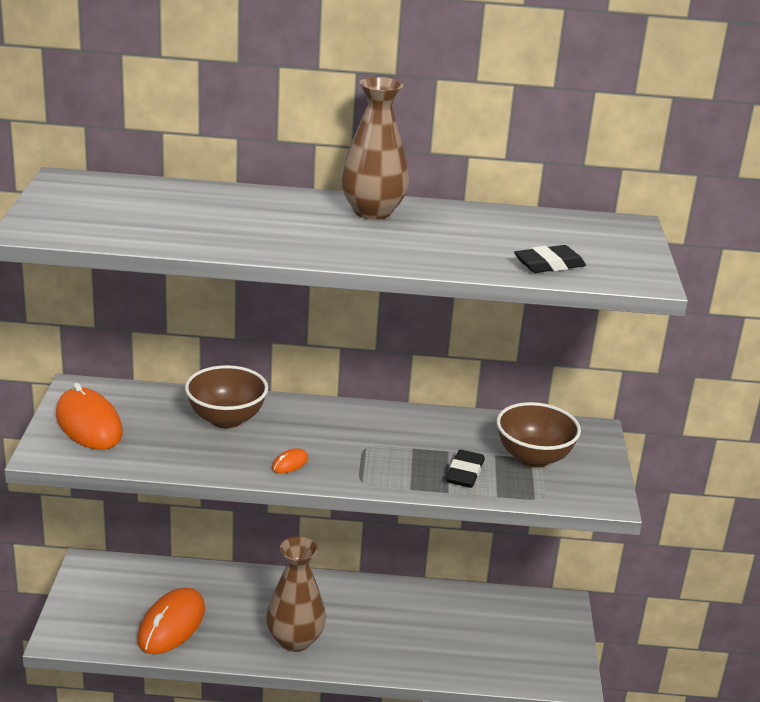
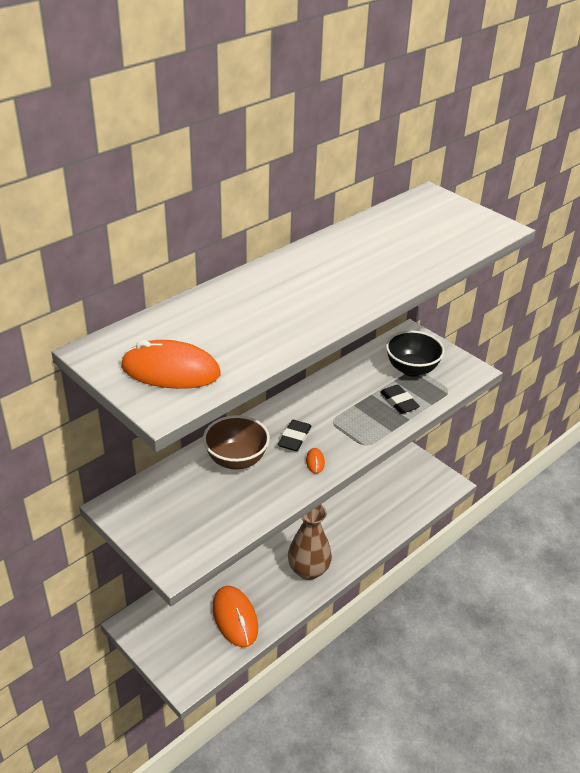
camera: 45 degrees left, 10 degrees up
orange mouse [56,383,123,450] -> orange mouse moved to [121,340,220,389]
brown vase [341,77,409,220] -> none
brown bowl [496,402,581,467] -> black bowl [386,330,445,377]
black eraser [514,245,586,273] -> black eraser moved to [278,420,311,451]

